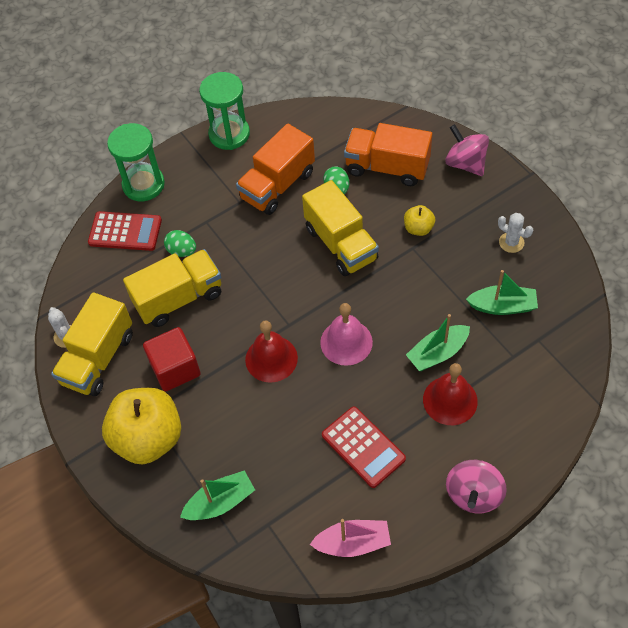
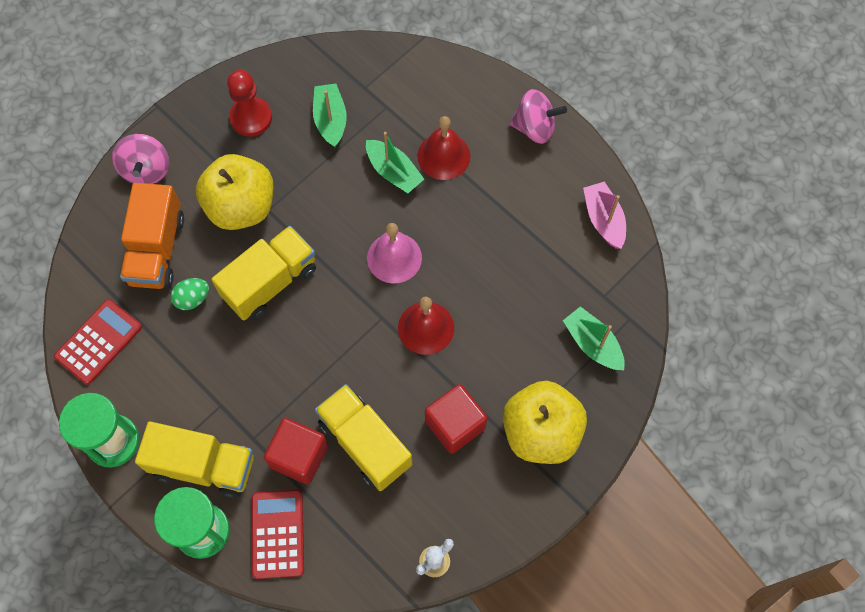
camera: 105 degrees left, 10 degrees up
yellow truck [51,292,133,396] -> yellow truck moved to [135,421,254,498]
green egg [164,230,196,257] -> red cube [264,418,328,485]
orange truck [236,124,315,215] -> none
red calculator [322,407,406,488] -> red calculator moved to [54,299,142,385]
yellow apple [404,205,435,236] -> yellow apple [196,154,274,230], size x2.18
pink spinning top [445,124,489,176] -> pink spinning top turned 45 degrees counterclockwise [112,134,169,184]
white cactus [498,213,533,253] -> red pawn [227,70,272,137]

